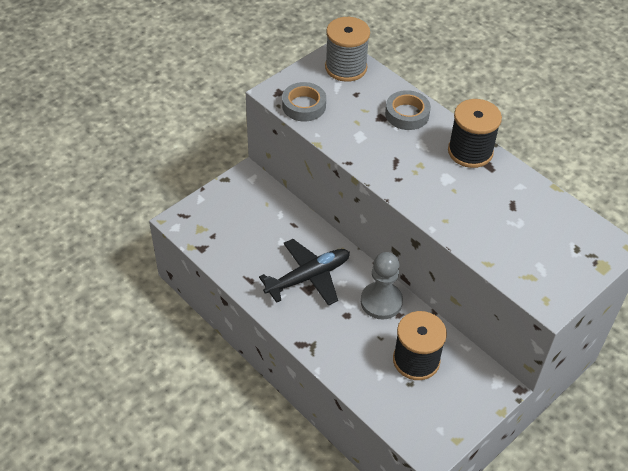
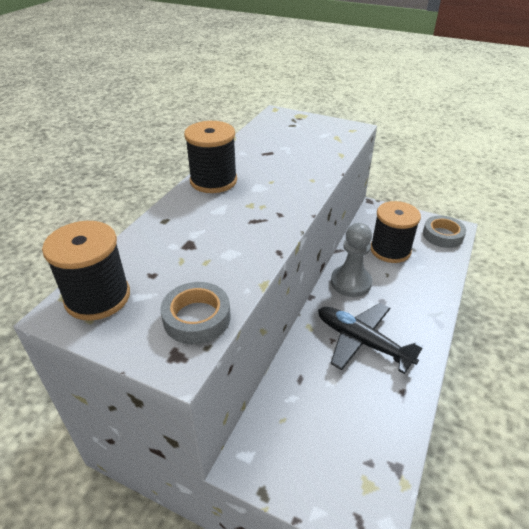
camera: 110 degrees left, 10 degrees down
grey spool [325,17,370,82] -> black spool [42,221,130,321]
grey tape [385,90,431,130] -> grey tape moved to [423,215,466,248]

